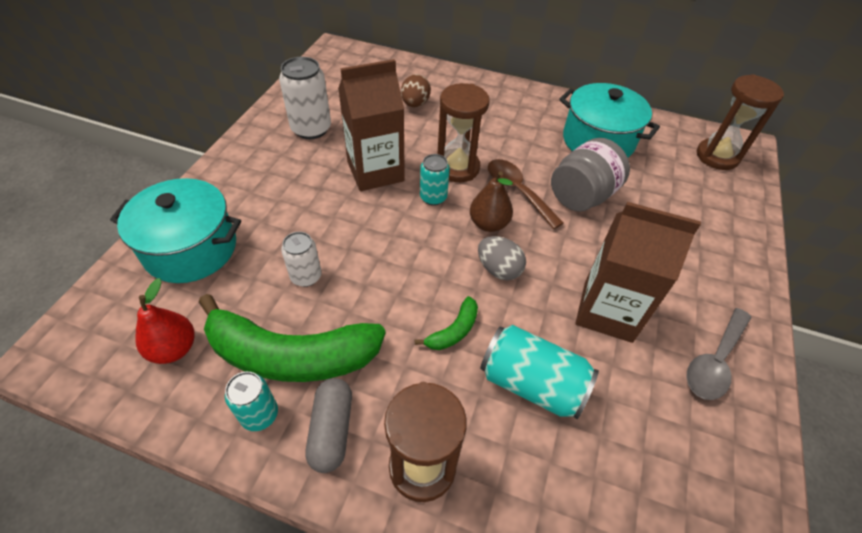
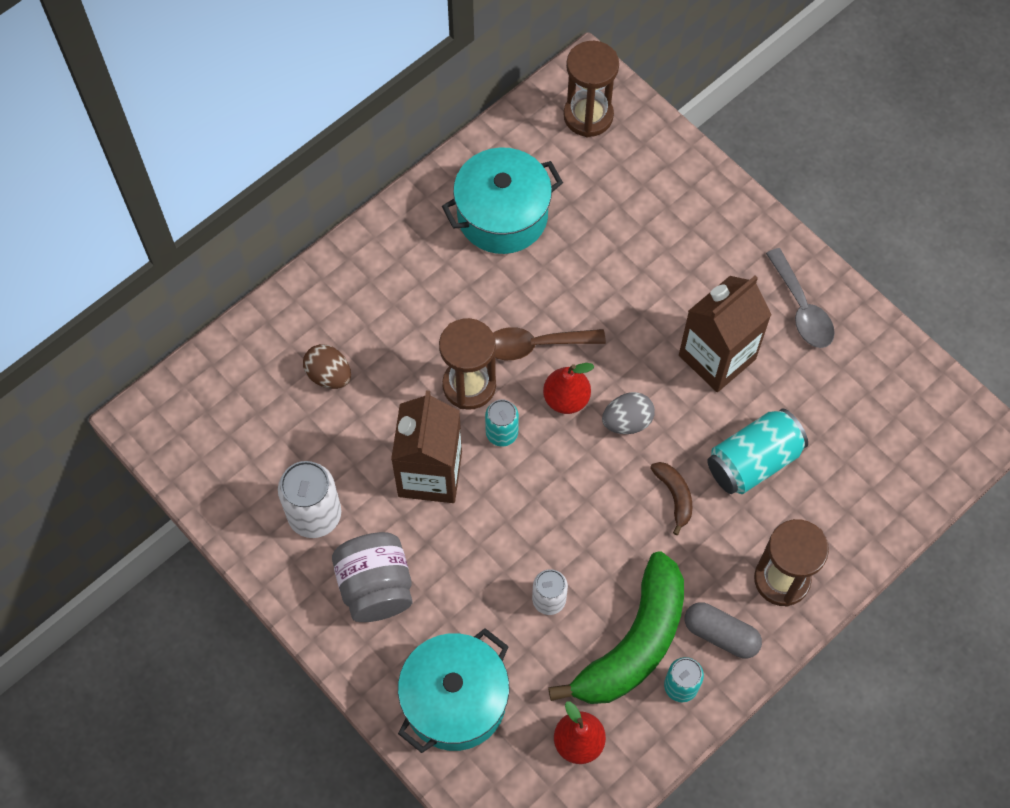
camera: 60 degrees left, 15 degrees up
green banana [415,296,478,350] -> brown banana [650,462,692,535]
brown pear [470,171,513,232] -> red pear [543,363,595,414]
grey jar [551,138,630,212] -> grey jar moved to [332,532,413,622]

